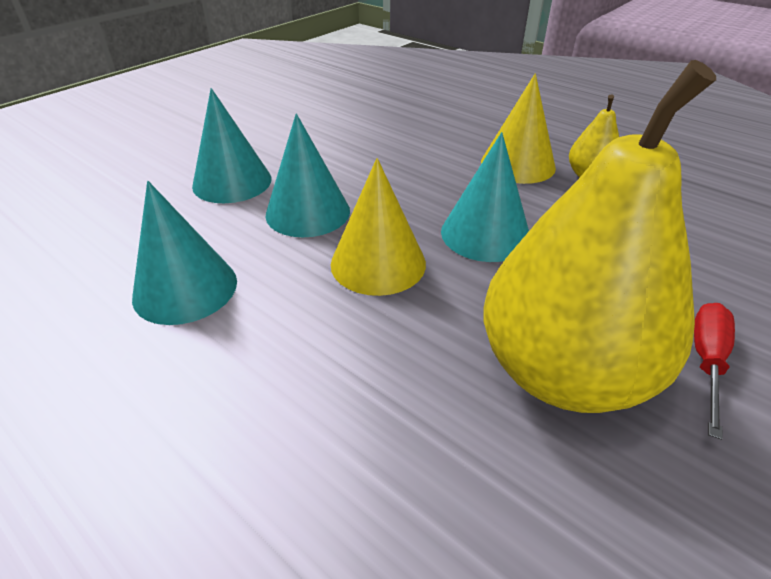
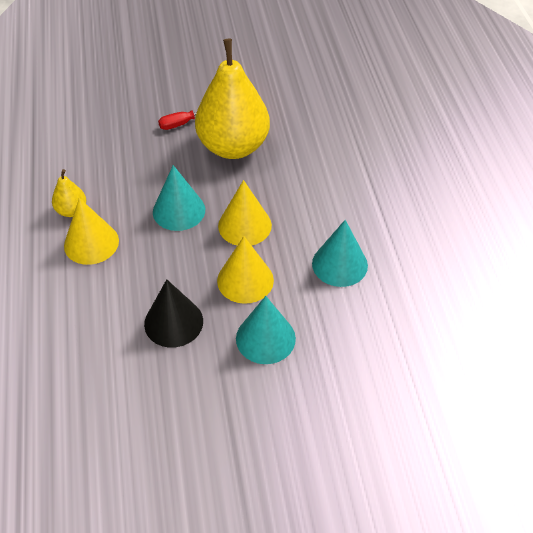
camera: 140 degrees left, 10 degrees up
turquoise cone [265,113,350,237] -> yellow cone [217,236,274,304]
none -> black cone [144,279,203,348]

